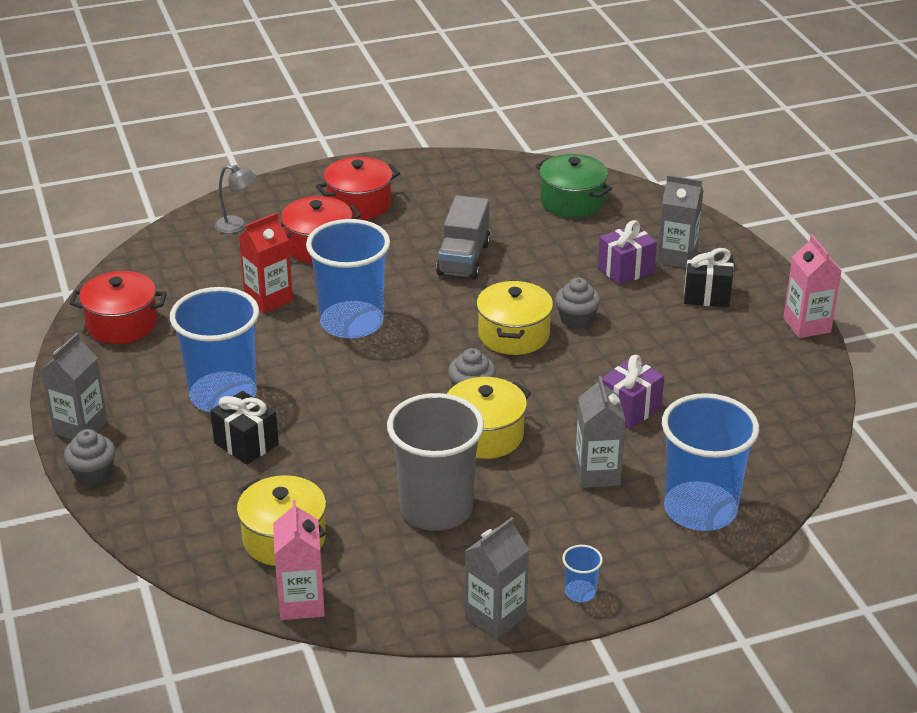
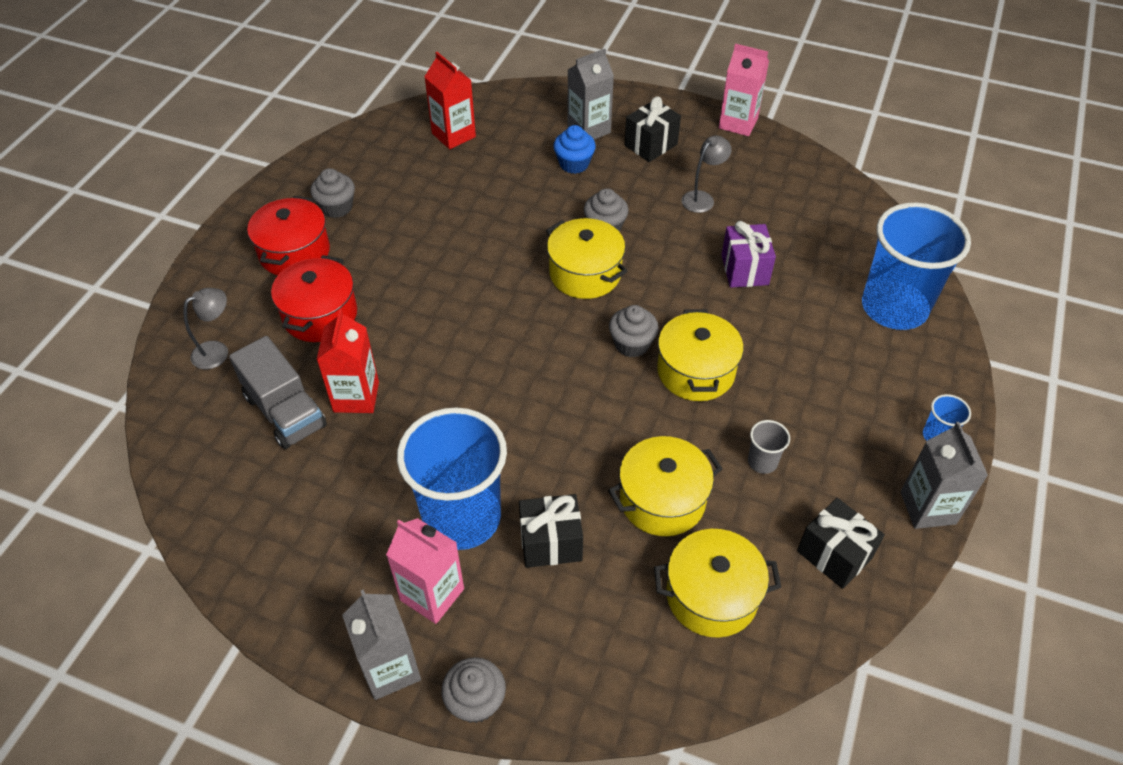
camera: 50 degrees left, 15 degrees up
red pot [69,271,167,344] -> none
pink carton [273,500,325,620] -> pink carton moved to [386,518,464,624]
blue cup [306,219,390,339] -> none
grey cup [387,393,484,531] -> grey cup [748,420,790,474], size x0.40
grey truck [436,195,490,279] -> grey truck moved to [229,336,327,449]
green pot [535,154,612,218] -> red carton [424,52,476,149]
grey carton [575,376,626,488] -> none
purple gift [598,220,657,285] -> blue cupcake [553,125,596,174]
none -> grey cupcake [310,168,355,218]
none -> yellow pot [608,436,723,536]
none -> grey lamp [682,136,732,213]
none -> black gift [797,498,885,589]

